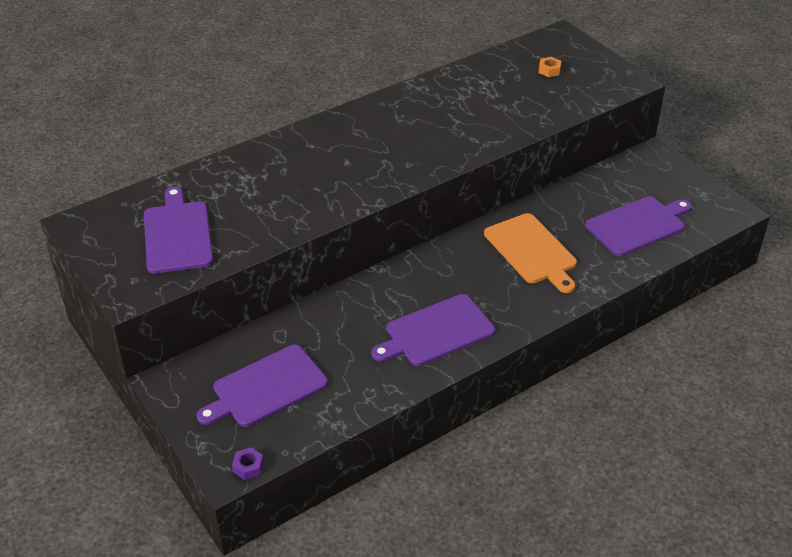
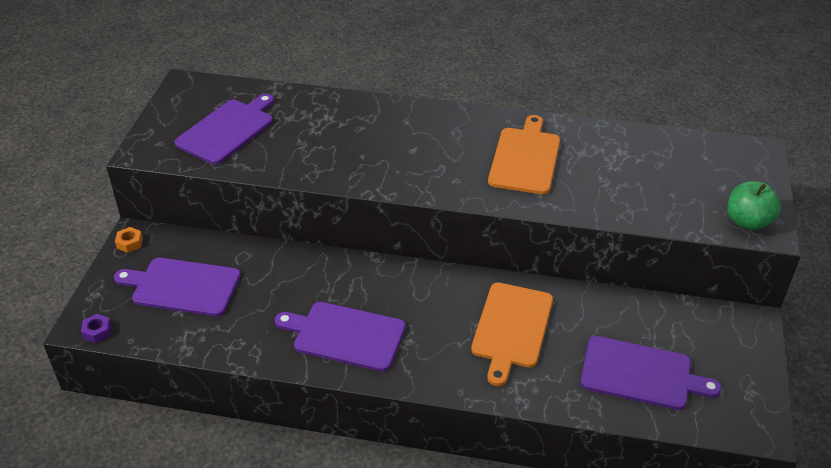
camera: 45 degrees right, 0 degrees up
orange nut [539,57,561,77] -> orange nut moved to [115,227,143,253]
none -> orange cutting board [488,115,560,194]
none -> green apple [728,181,781,230]

